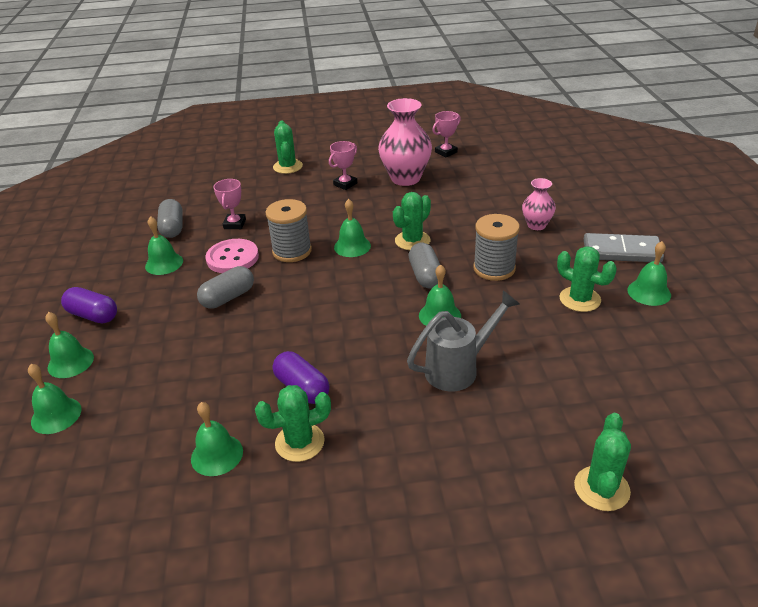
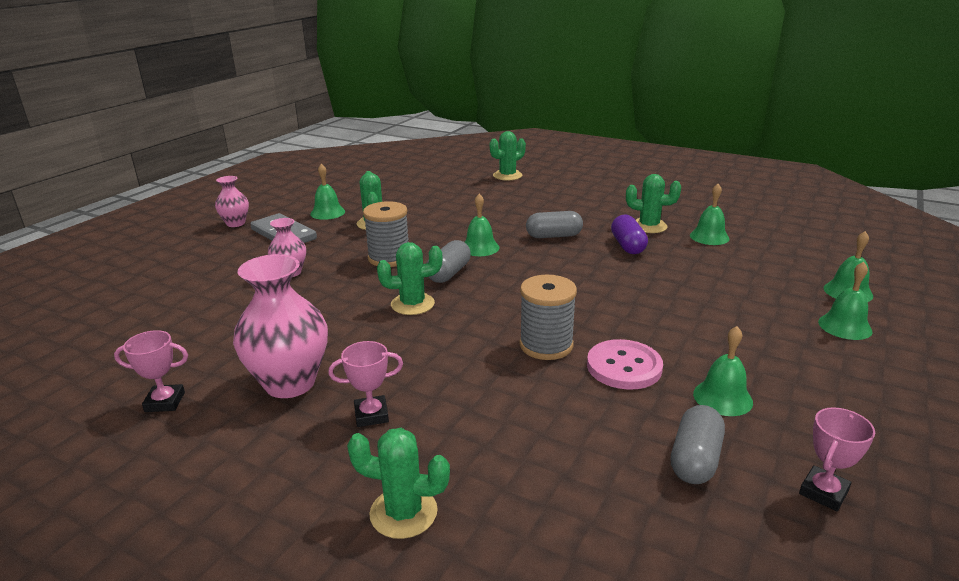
camera: 145 degrees left, 10 degrees down
purple capsule [61,287,117,323] -> none
grey capsule [197,266,254,309] -> grey capsule moved to [526,211,583,238]
pink trophy [213,179,246,229] -> pink trophy moved to [799,407,875,511]
green cactus [273,120,303,174] -> green cactus turned 75 degrees clockwise [347,428,450,539]
green bell [334,199,371,257] -> none
grey watering can [407,290,520,391] -> none
none -> pink vase [215,176,249,227]

